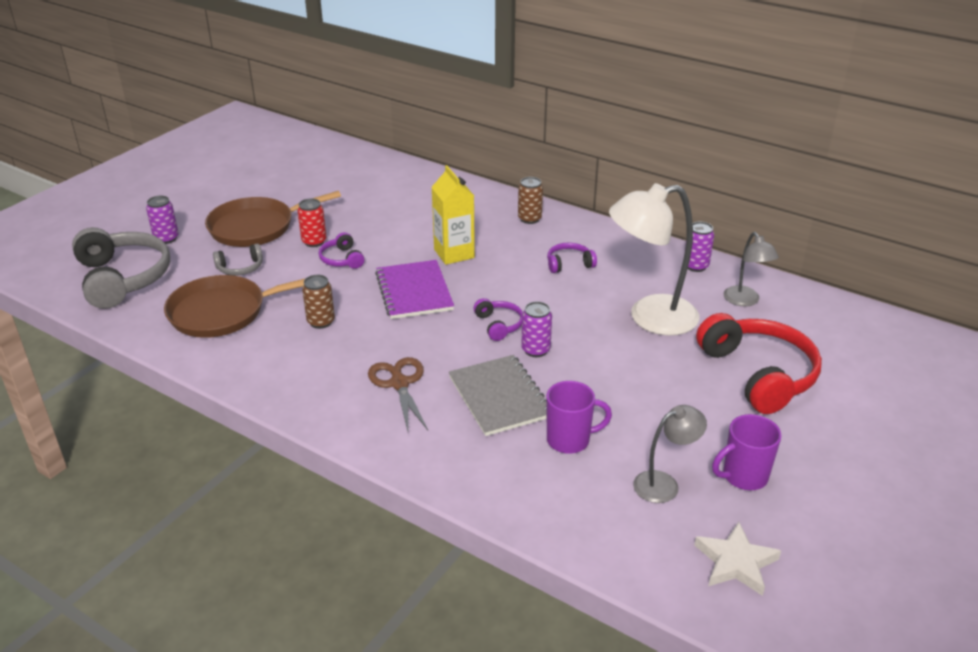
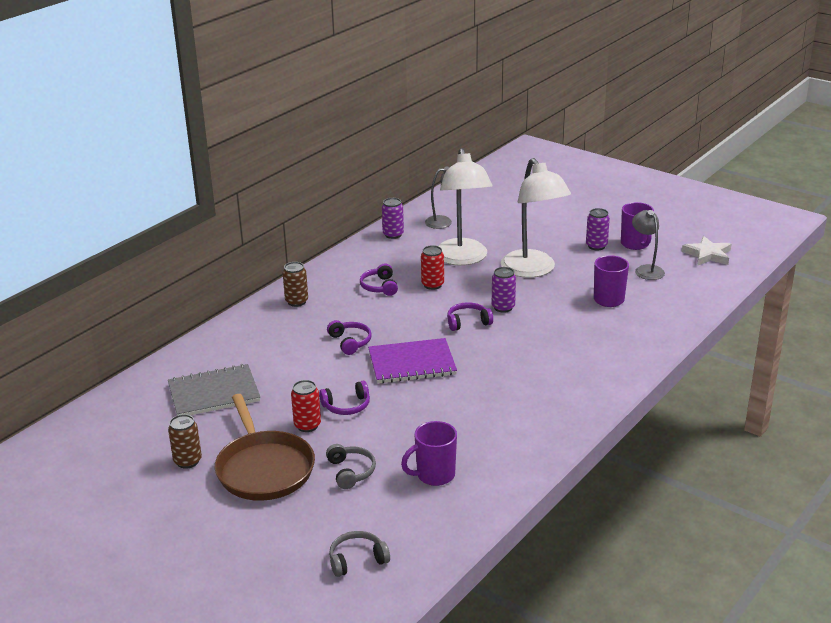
camera: 85 degrees left, 5 degrees down
grey headphones [72,227,170,309] -> grey headphones [329,531,390,577], size x0.47
purple can [146,196,179,244] -> purple can moved to [586,208,610,250]
brown pan [164,275,306,338] -> purple mug [401,421,457,486]
brown can [302,275,335,329] -> brown can moved to [168,414,202,469]
brown scissors [368,357,428,431] -> none
yellow carton [431,165,475,265] -> purple headphones [327,320,371,355]
grey notebook [449,355,547,436] -> grey notebook moved to [168,364,260,415]
red headphones [696,313,822,414] -> none
none -> red can [421,245,444,290]
none -> white lamp [501,158,571,278]

